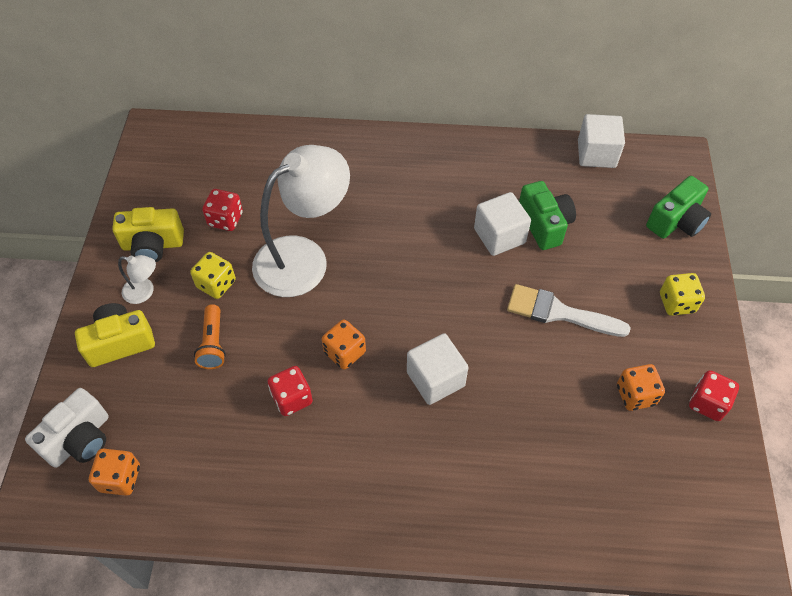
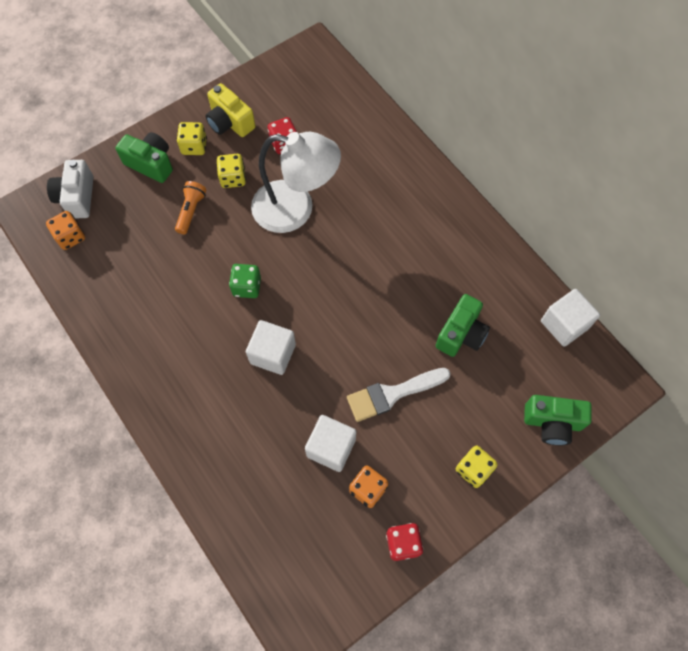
camera: 50 degrees right, 10 degrees up
white camera [25,388,109,468] -> white camera turned 90 degrees clockwise [47,160,93,219]
yellow camera [75,303,155,367] -> green camera [115,132,173,183]
white lamp [118,255,156,304] -> yellow dice [177,122,207,155]
orange flashlight [194,304,226,369] -> orange flashlight turned 150 degrees clockwise [175,181,206,234]
red dice [268,366,313,416] -> none
orange dice [322,319,366,370] -> green dice [229,264,261,298]
white cube [474,192,531,256] -> white cube moved to [305,415,356,472]
white brush [507,284,631,337] -> white brush turned 90 degrees counterclockwise [347,368,451,422]

